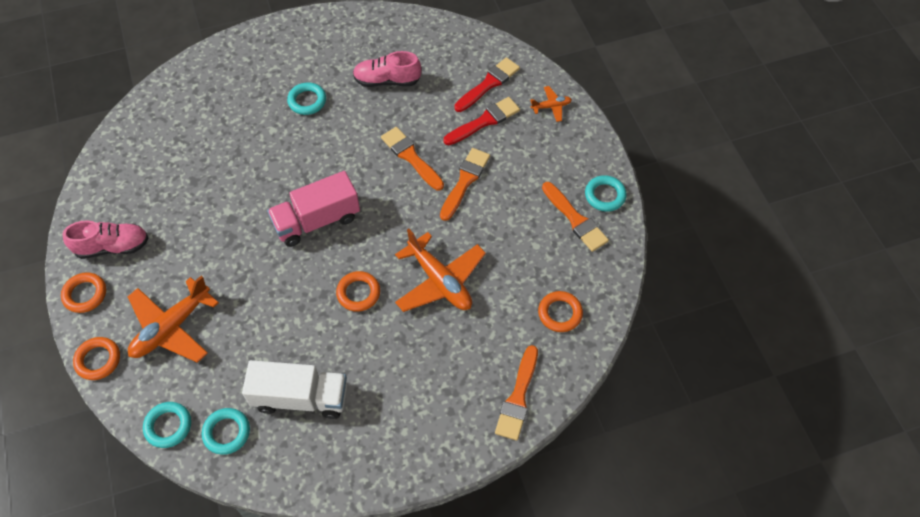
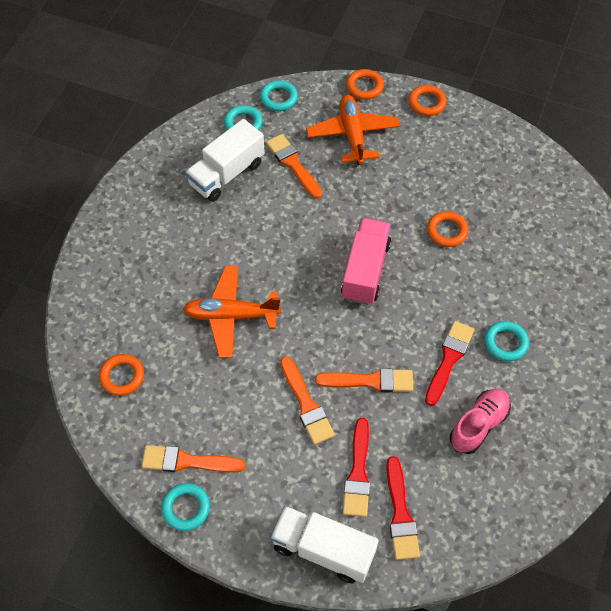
camera: 130 degrees right, 0 degrees up
pink shoe [63,220,149,259] -> none
orange ring [336,271,380,312] -> orange ring moved to [427,211,468,247]
orange brush [495,345,538,441] -> orange brush moved to [266,134,322,199]
orange plane [530,86,572,122] -> white truck [270,506,378,583]
none -> red brush [425,321,475,406]

